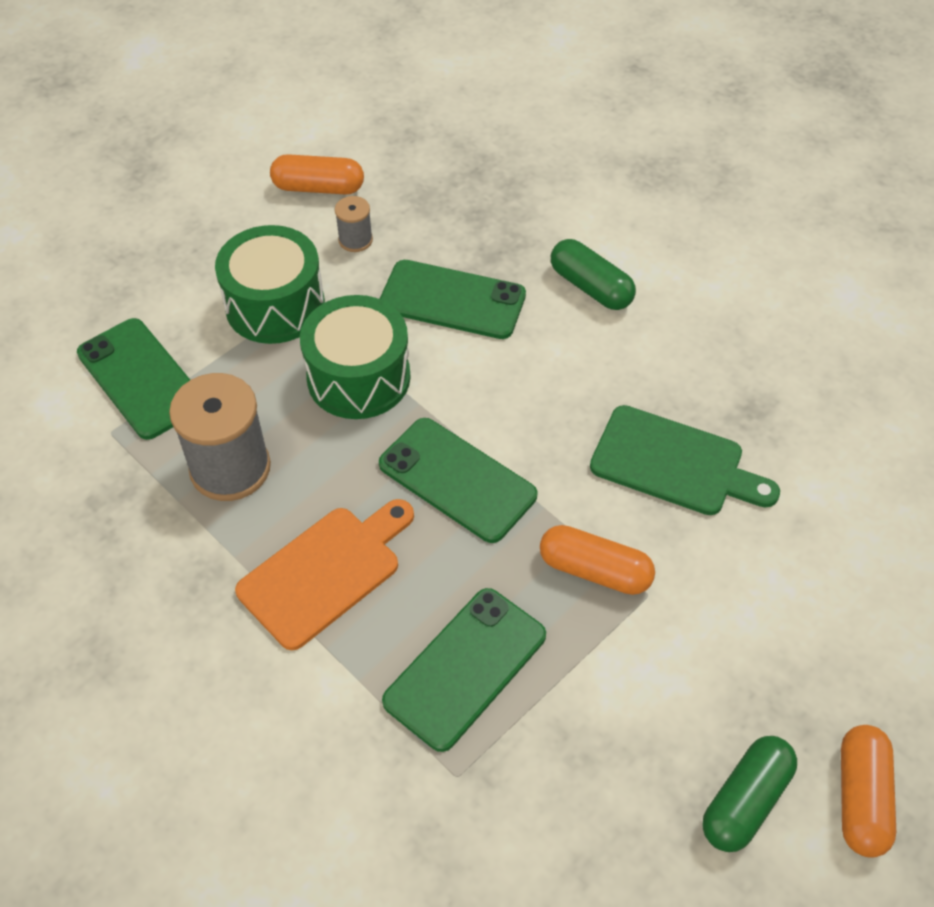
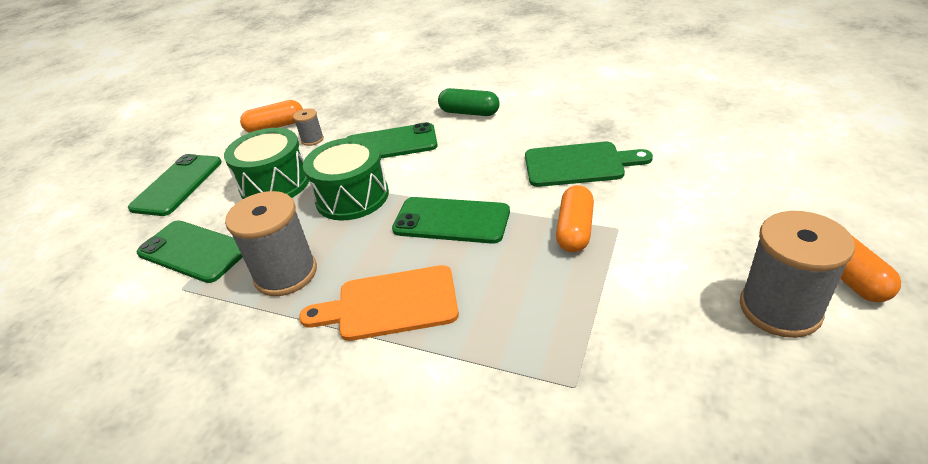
camera: 20 degrees left, 15 degrees down
orange cutting board [235,499,414,650] -> orange cutting board turned 120 degrees counterclockwise [299,265,459,341]
green phone [382,588,546,752] -> green phone moved to [128,154,222,216]
orange capsule [540,525,655,595] -> orange capsule turned 75 degrees counterclockwise [556,185,594,252]
green capsule [702,736,797,852] -> grey spool [740,211,855,338]

